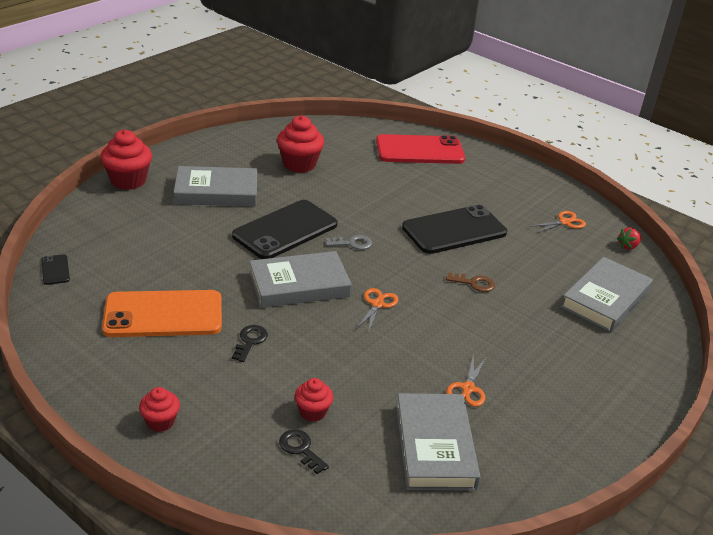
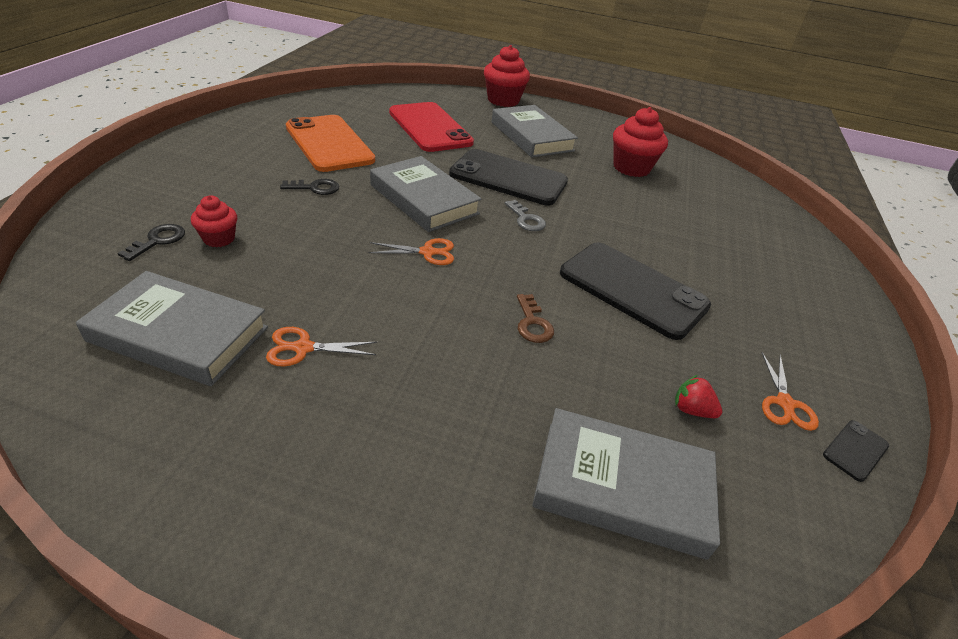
camera: 65 degrees right, 5 degrees up
black phone [41,254,70,285] -> black phone moved to [823,420,889,482]
red cupcake [139,387,180,432] -> none
red phone [376,134,465,164] -> red phone moved to [389,102,474,152]
grey book [396,393,481,490] -> grey book turned 45 degrees clockwise [76,271,268,386]
orange scissors [530,211,586,233] -> orange scissors turned 60 degrees clockwise [761,352,819,431]
red strawberry [617,228,642,250] -> red strawberry moved to [675,375,722,418]

